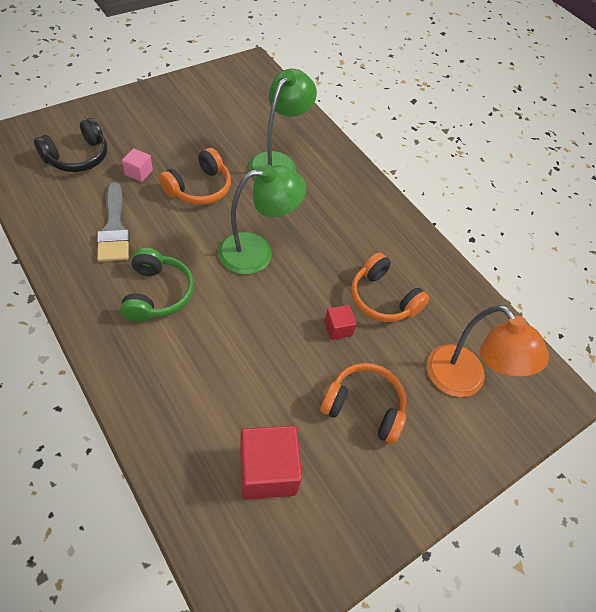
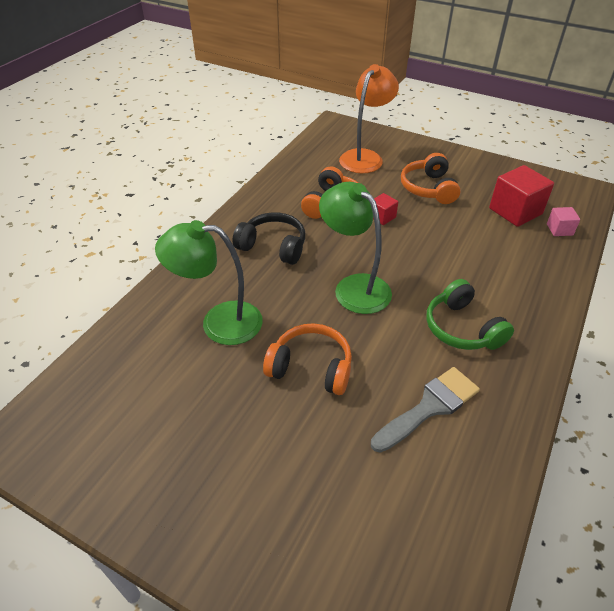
camera: 110 degrees left, 10 degrees down
black headphones [34,118,107,172] -> black headphones moved to [233,213,305,265]
green headphones [120,248,194,322] -> green headphones turned 90 degrees counterclockwise [426,279,514,350]
pink cube [122,148,153,182] -> pink cube moved to [547,207,580,236]

